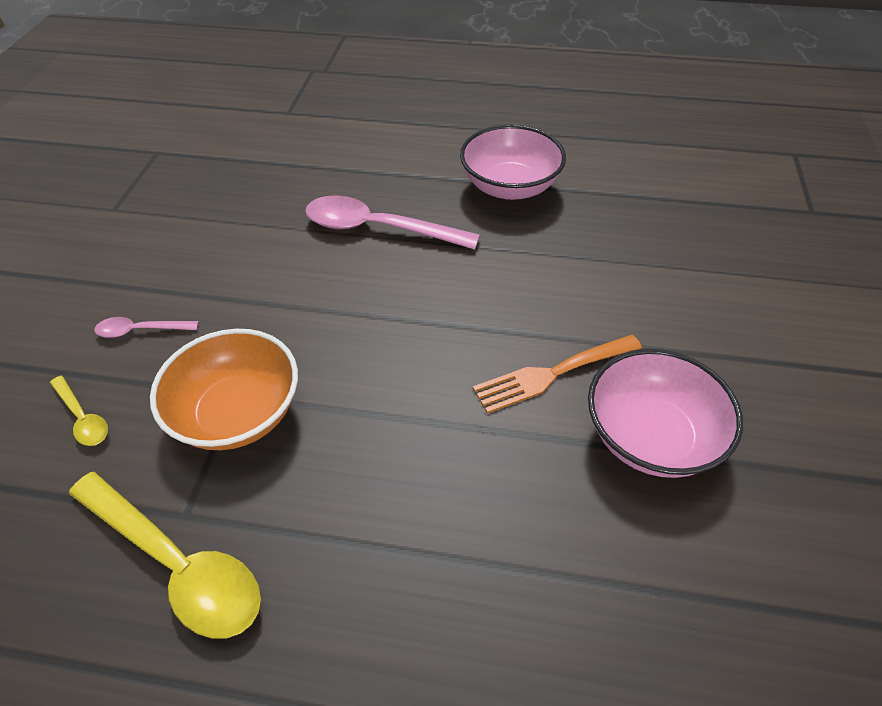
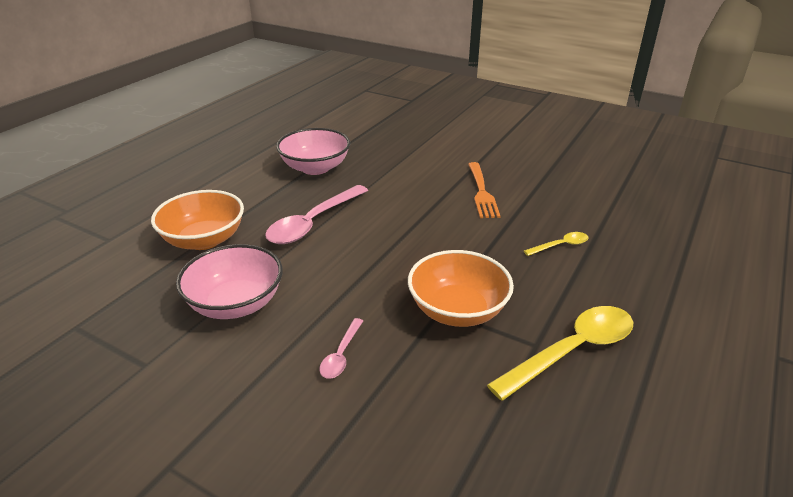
camera: 70 degrees left, 15 degrees down
yellow spoon [50,376,108,446] -> yellow spoon moved to [524,232,589,256]
pink bowl [588,349,743,478] -> pink bowl moved to [176,244,283,319]
none -> orange bowl [151,190,244,250]

